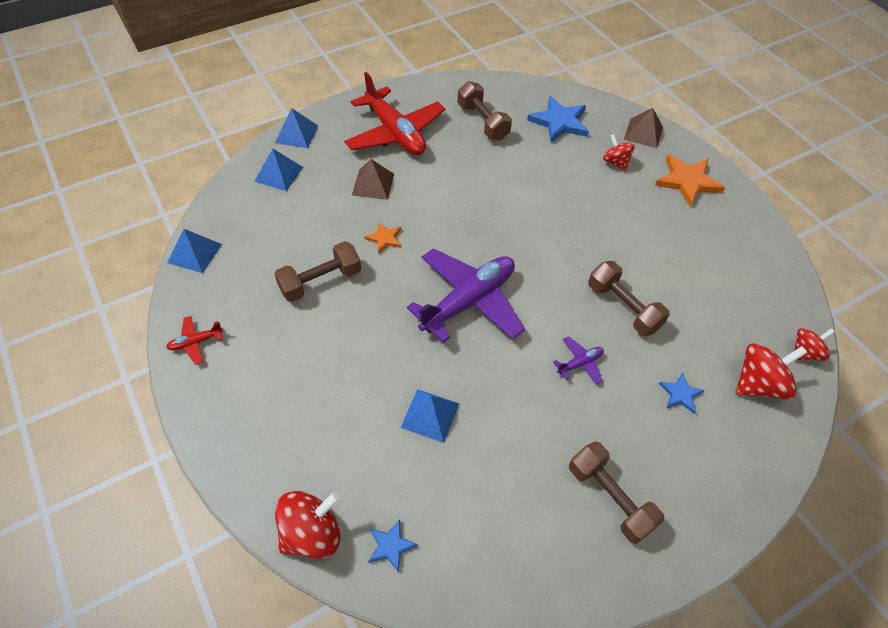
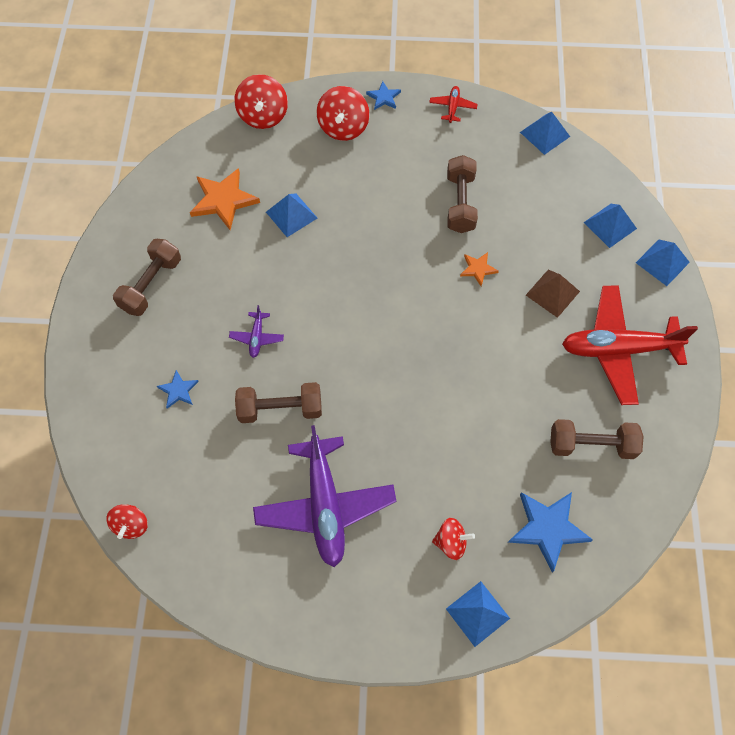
camera: 125 degrees right, 10 degrees up
blue star [368,519,418,573] -> blue star moved to [366,81,401,110]
purple plane [407,248,525,343] -> purple plane moved to [253,425,397,567]
brown dumbbell [569,441,665,544] -> brown dumbbell turned 60 degrees counterclockwise [113,239,181,316]
brown pyramid [624,108,663,148] -> blue pyramid [446,581,510,647]
orange star [655,155,725,207] -> orange star moved to [190,168,260,230]
red spinning top [736,343,808,400] -> red spinning top moved to [317,86,369,141]

